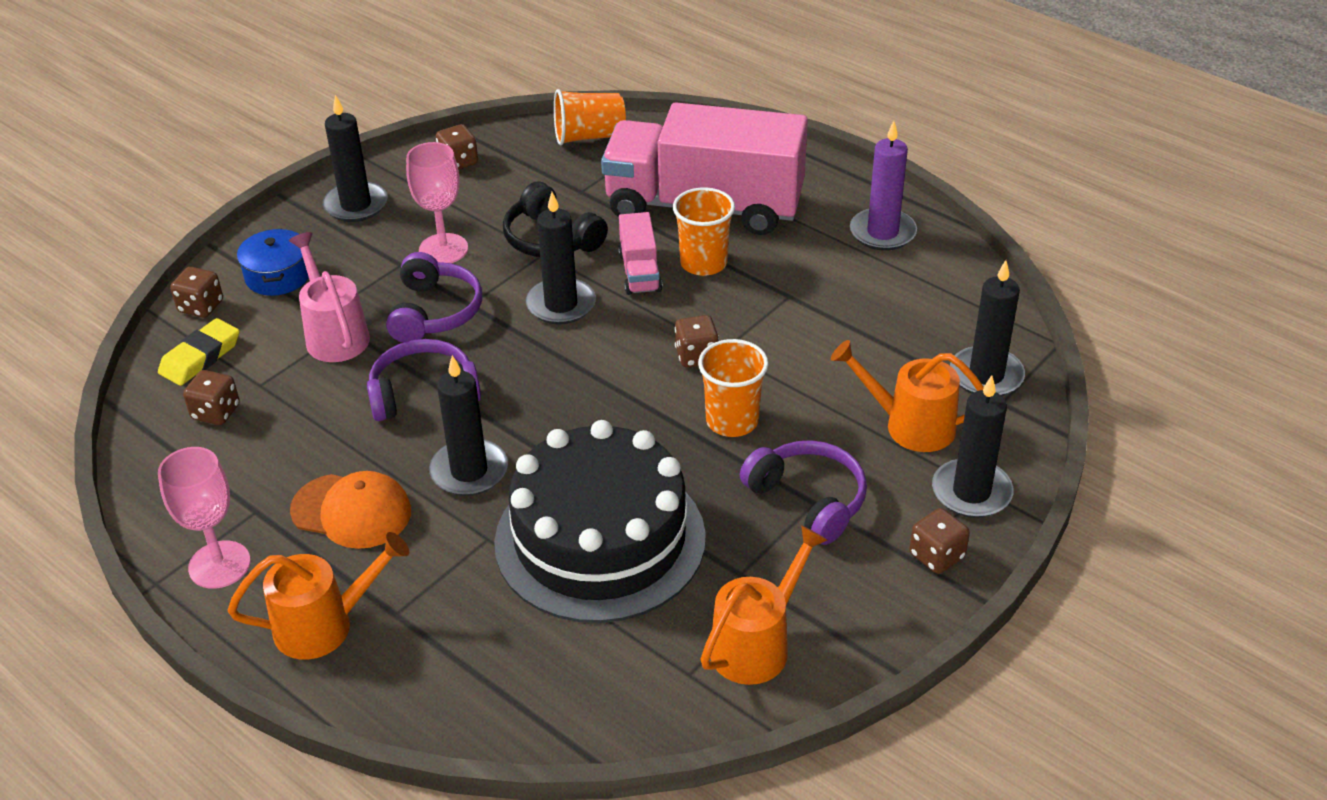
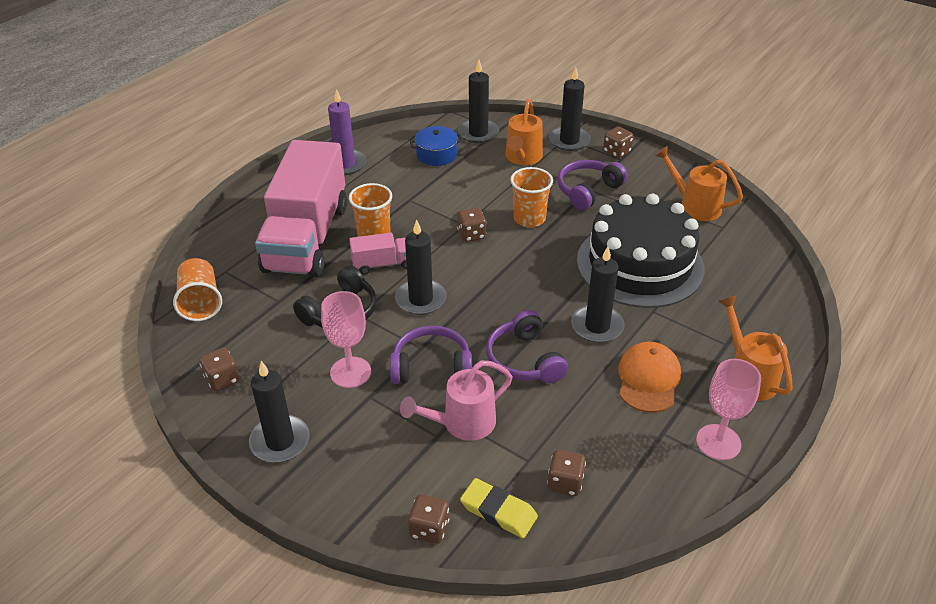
camera: 95 degrees left, 0 degrees up
blue pot [237,229,309,296] -> blue pot moved to [410,126,463,166]

